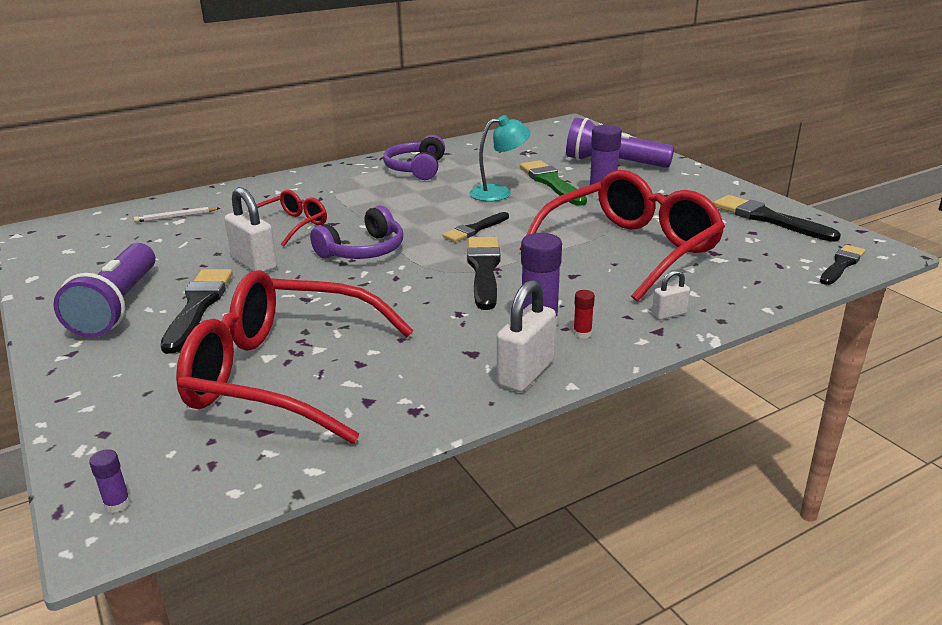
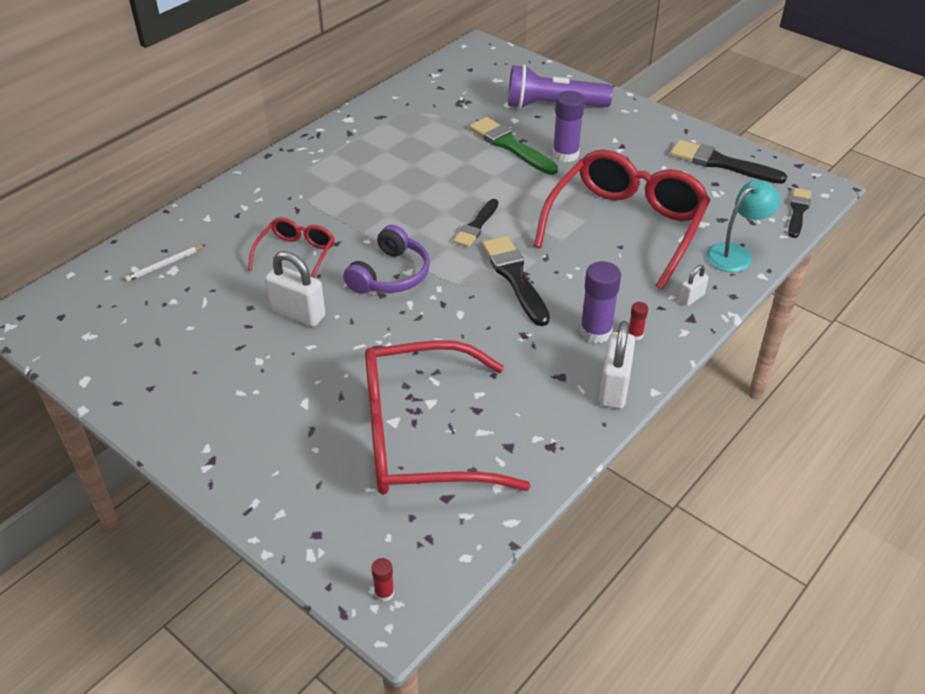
camera: 20 degrees left, 15 degrees up
purple flashlight [53,243,156,337] -> none
purple glue stick [89,449,131,513] -> red glue stick [371,558,394,602]
black brush [160,269,233,354] -> none
purple headphones [383,135,445,180] -> none
turquoise lamp [469,115,531,202] -> turquoise lamp moved to [706,180,781,272]

